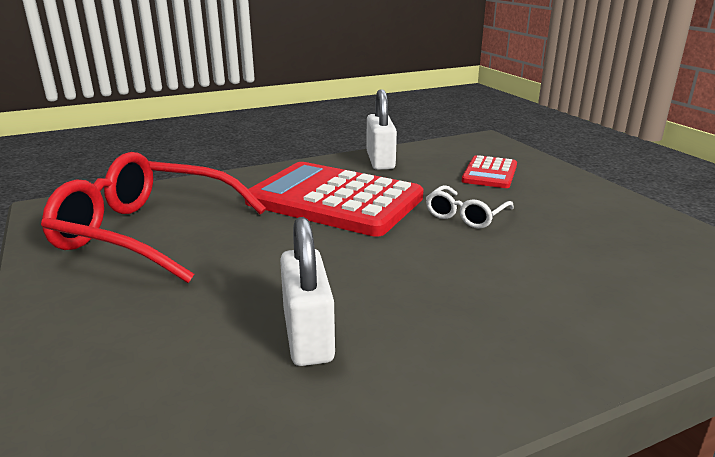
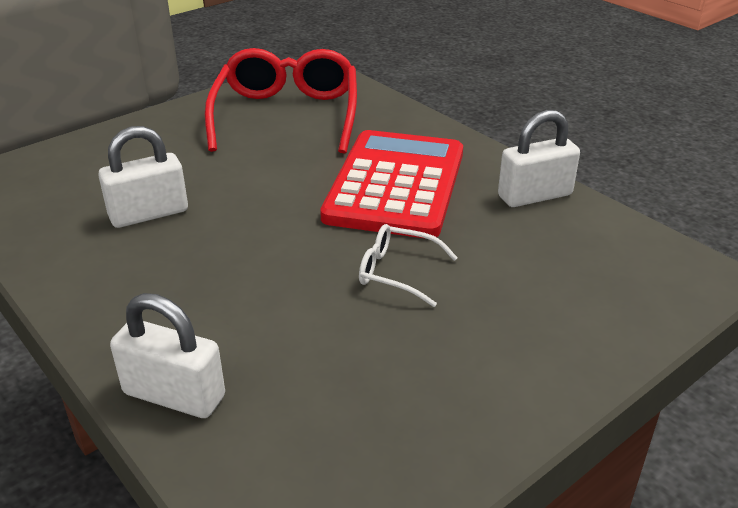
camera: 75 degrees right, 10 degrees up
red calculator [462,155,517,188] -> none
none -> white padlock [110,293,225,418]

